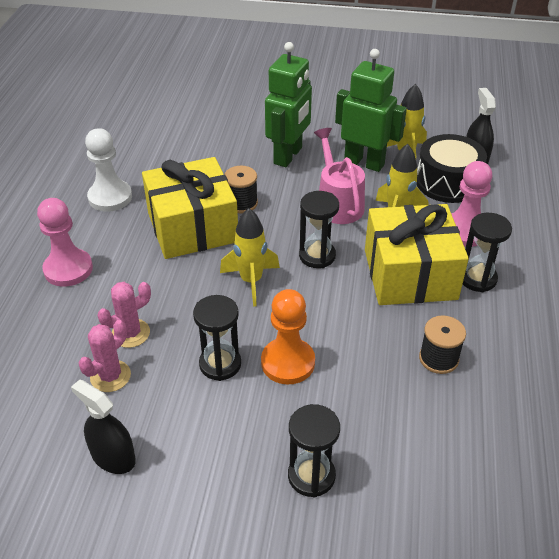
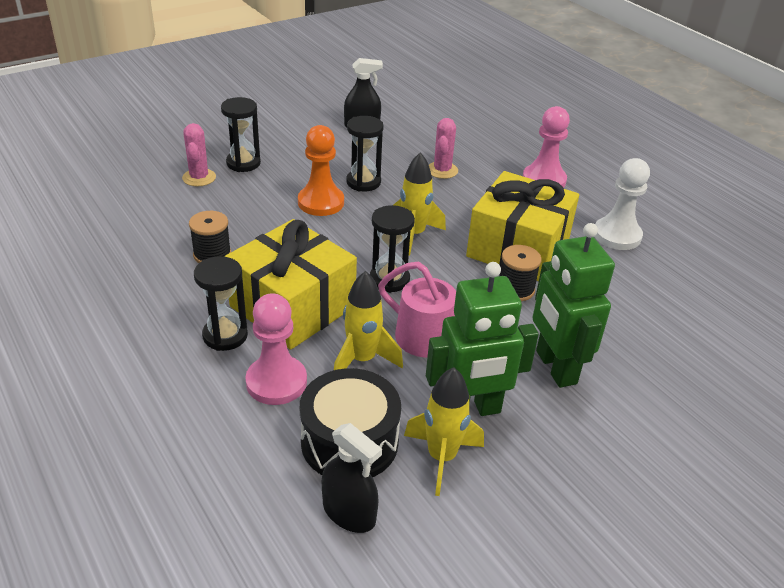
camera: 135 degrees right, 5 degrees down
pink cactus [78,320,131,392] -> pink cactus moved to [182,123,216,186]

